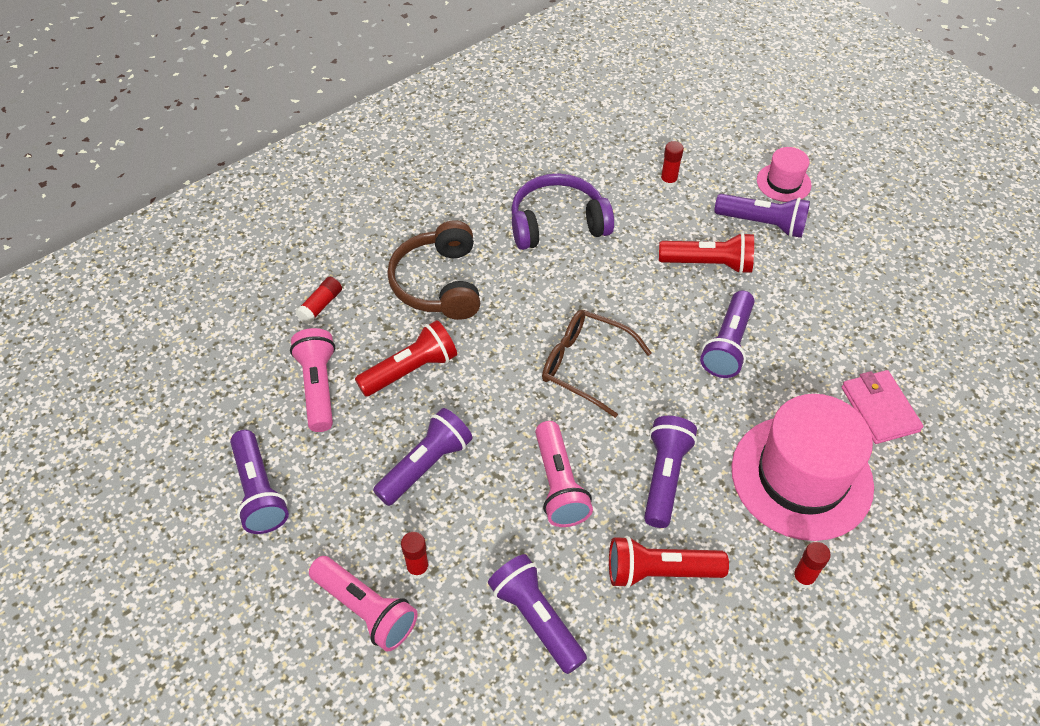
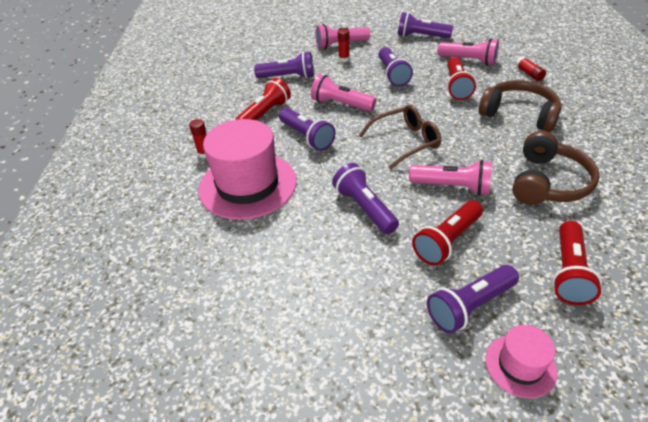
camera: 130 degrees right, 10 degrees down
purple headphones [511,173,614,250] -> brown headphones [512,131,600,205]
red glue stick [660,141,684,188] -> red flashlight [552,221,602,305]
pink wallet [842,370,923,444] -> none
none -> pink flashlight [409,160,492,195]

